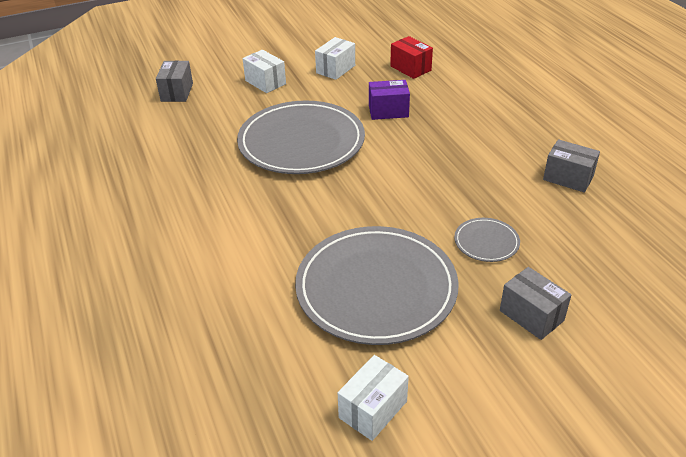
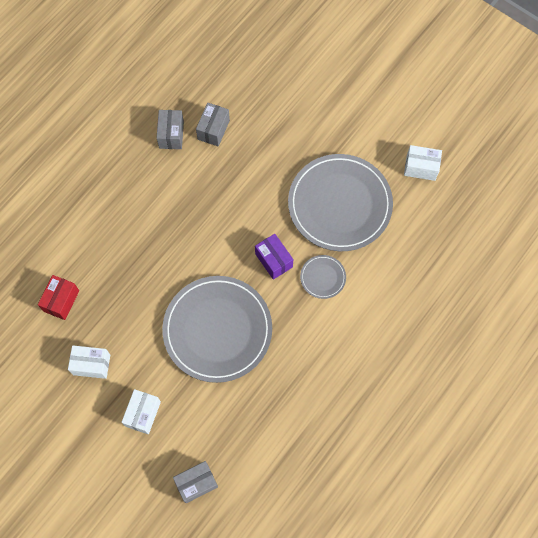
camera: 120 degrees left, 30 degrees up
purple box [369,80,410,120] -> purple box moved to [255,234,293,280]
grey plate [454,218,520,262] -> grey plate moved to [300,255,346,299]
grey box [500,267,571,340] -> grey box moved to [196,103,230,147]

